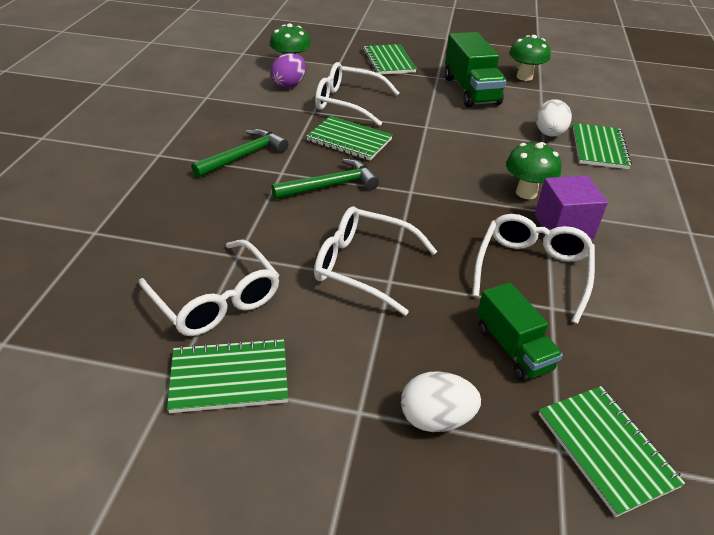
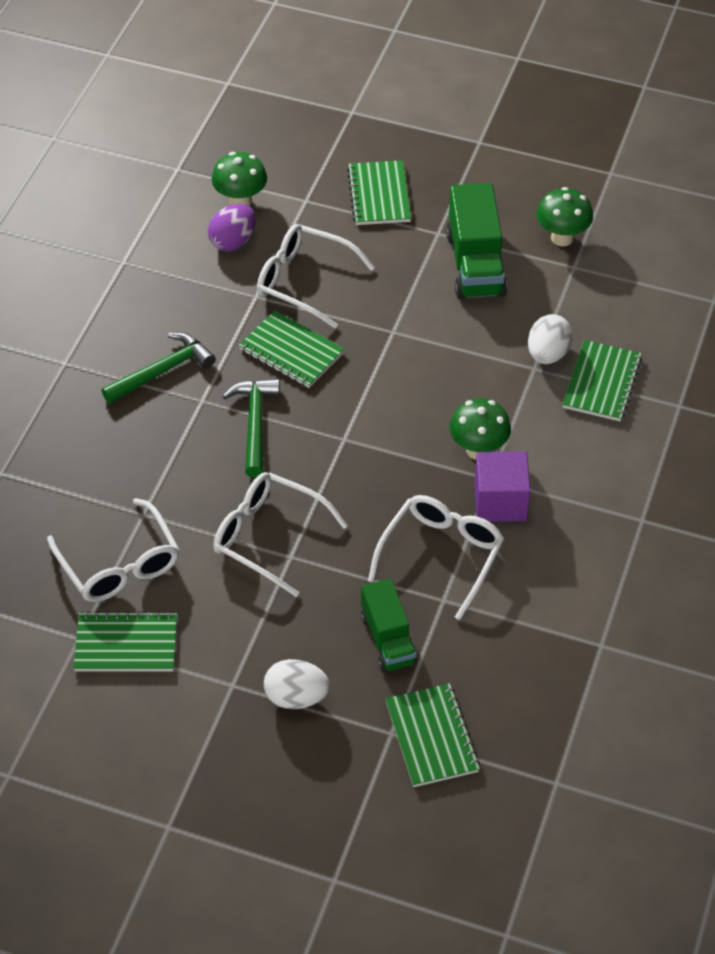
camera: 10 degrees right, 10 degrees up
green hammer [271,159,379,199] -> green hammer turned 75 degrees counterclockwise [223,378,280,477]

